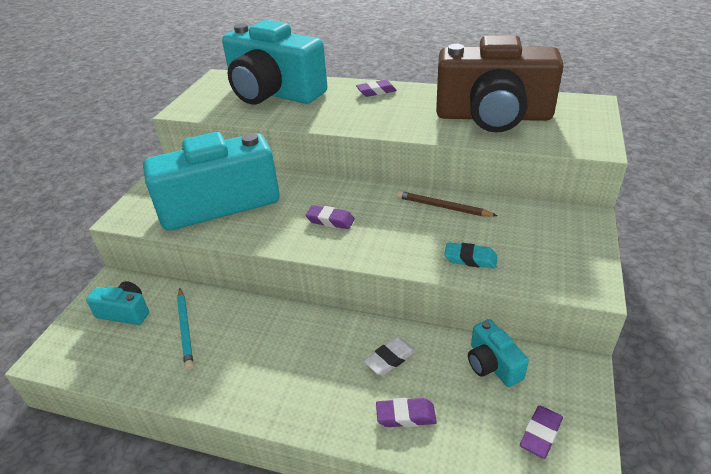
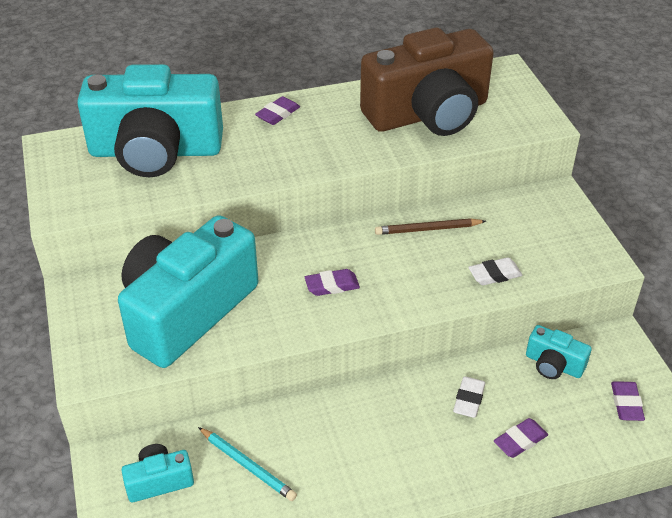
camera: 35 degrees left, 5 degrees up
turquoise eraser [444,242,497,269] -> white eraser [468,257,523,285]

